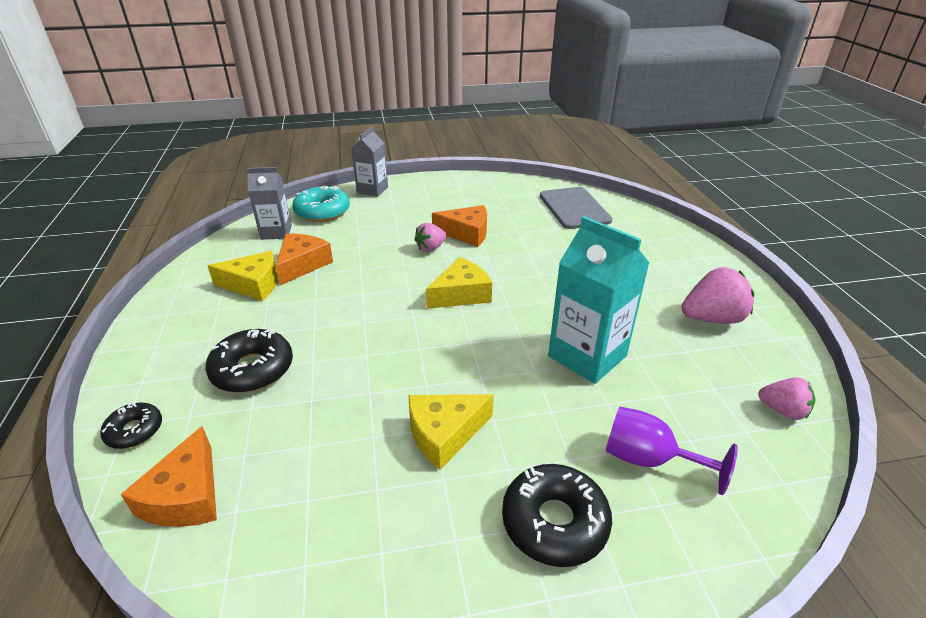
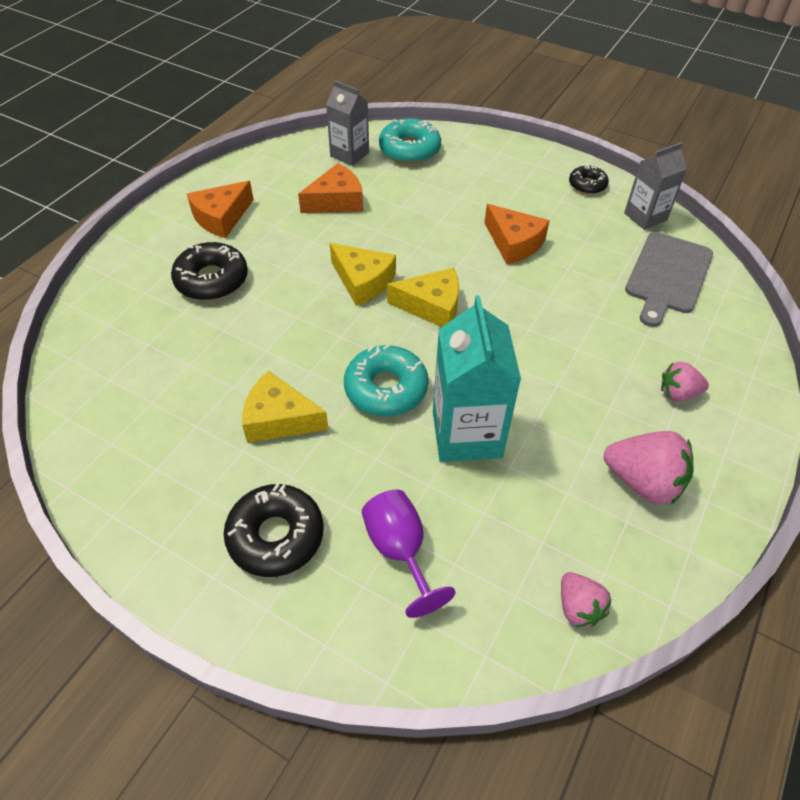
camera: 40 degrees right, 15 degrees up
black donut [100,402,162,449] -> black donut moved to [569,165,609,194]
orange cheese [121,426,217,527] -> orange cheese moved to [187,181,254,238]
yellow cheese [208,251,278,301] -> yellow cheese moved to [330,243,396,306]
grey carton [351,127,388,197] -> grey carton moved to [624,142,687,230]
pink strawberry [414,223,446,252] -> pink strawberry moved to [661,362,709,401]
none -> turquoise donut [344,344,429,417]

